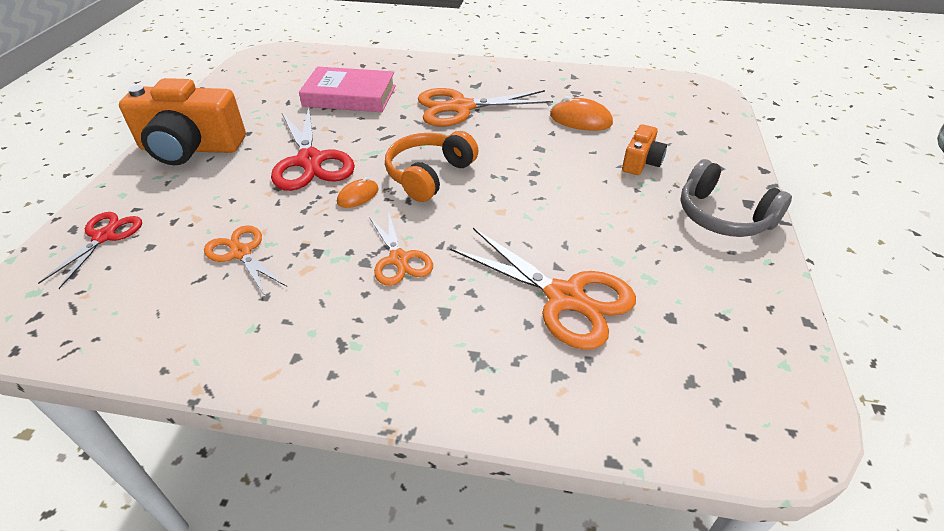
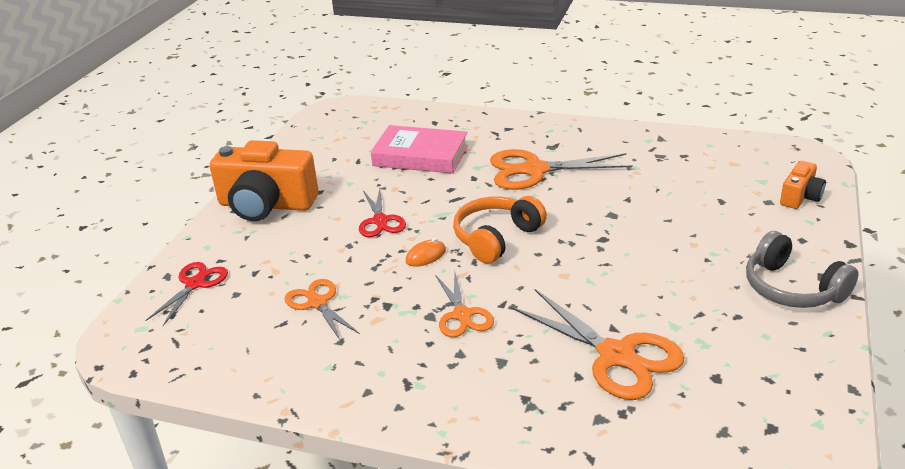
camera: 10 degrees right, 10 degrees down
red scissors [271,107,355,191] -> red scissors [359,189,406,237], size x0.60
orange mouse [550,96,613,131] -> none
orange camera [622,124,667,175] -> orange camera moved to [780,161,826,209]

